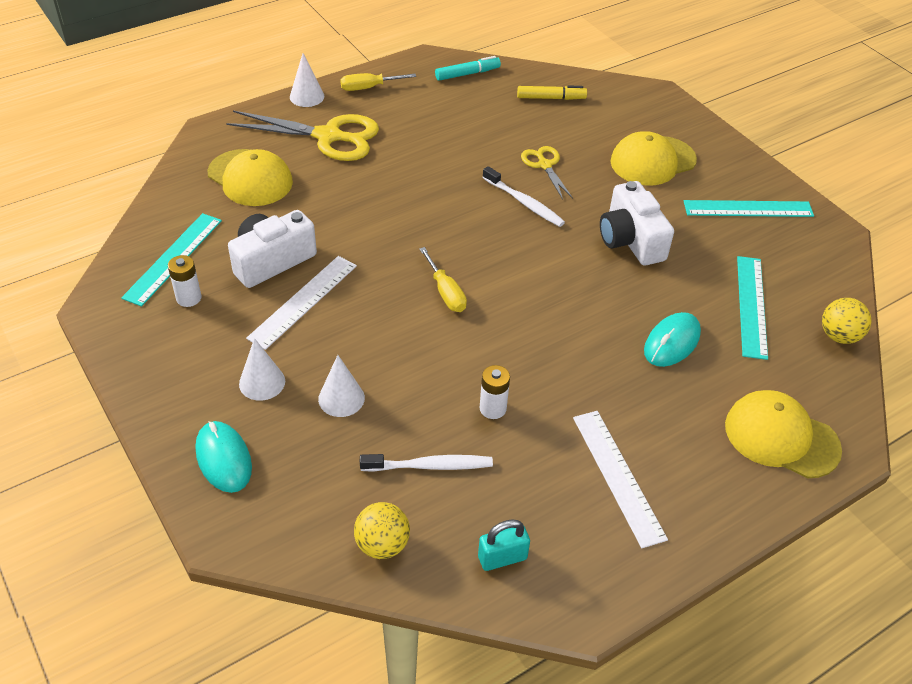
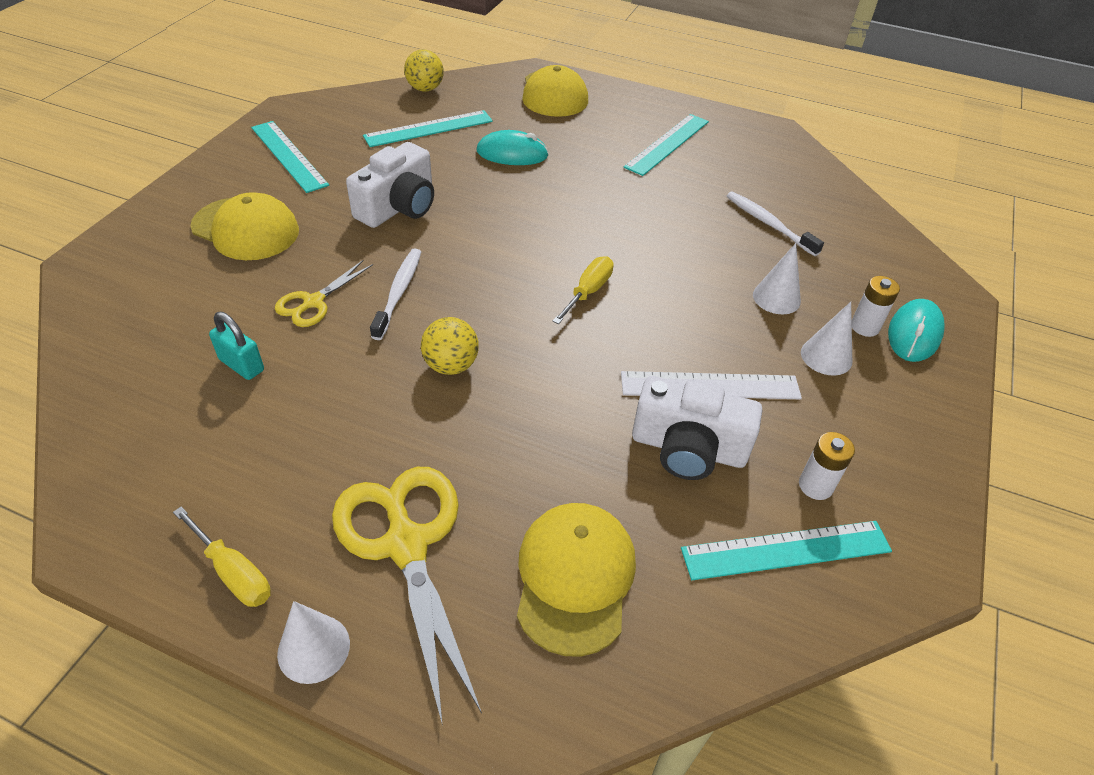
camera: 125 degrees left, 0 degrees up
yellow ball [354,502,410,559] -> yellow ball moved to [421,317,479,375]
turquoise marker [435,56,501,81] -> none
turquoise padlock [478,519,530,571] -> turquoise padlock moved to [209,312,264,380]
white battery [480,365,510,419] -> white battery moved to [852,276,900,337]
yellow marker [517,86,587,100] -> none
white ruler [573,411,668,548] -> turquoise ruler [624,114,709,176]

